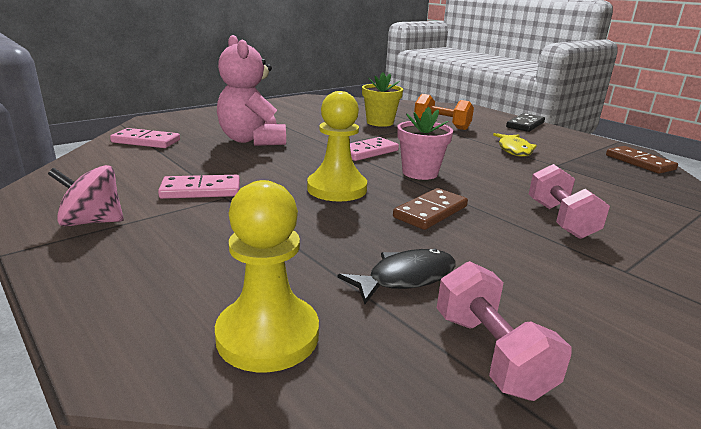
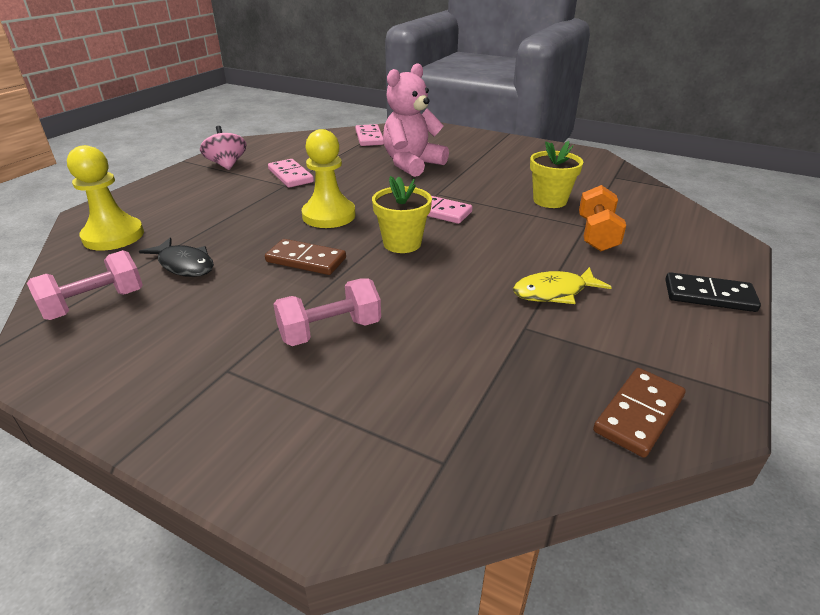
camera: 70 degrees right, 10 degrees up
pink flower pot [397,107,453,180] -> yellow flower pot [372,176,432,253]

